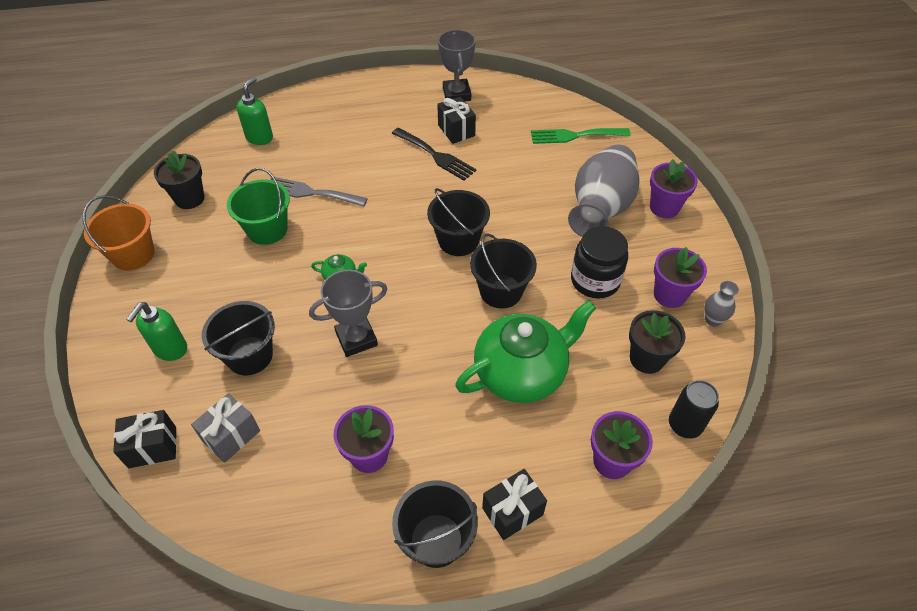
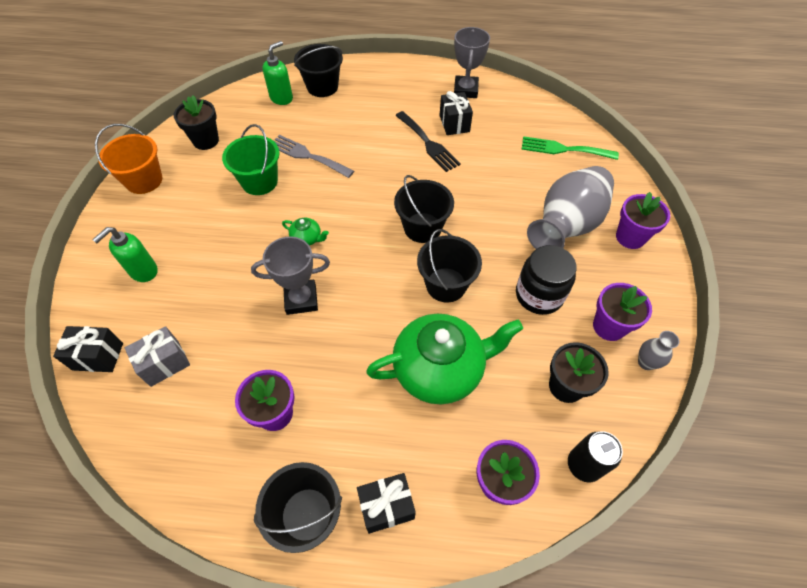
camera: 15 degrees right, 5 degrees up
black bucket [202,301,275,375] -> black bucket moved to [294,44,343,97]

